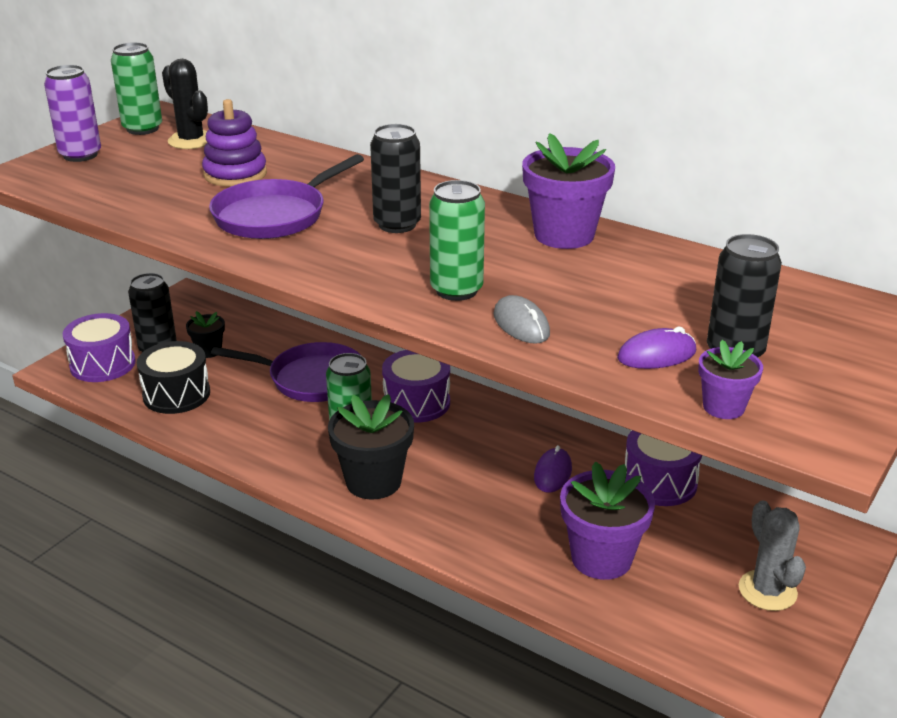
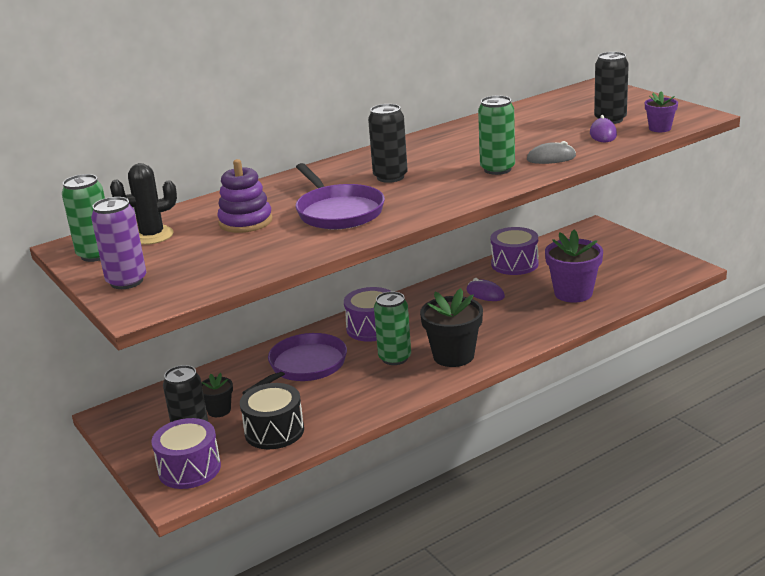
camera: 65 degrees left, 5 degrees down
purple flower pot [522,133,615,249] -> none
grey cactus [739,500,806,611] -> none

